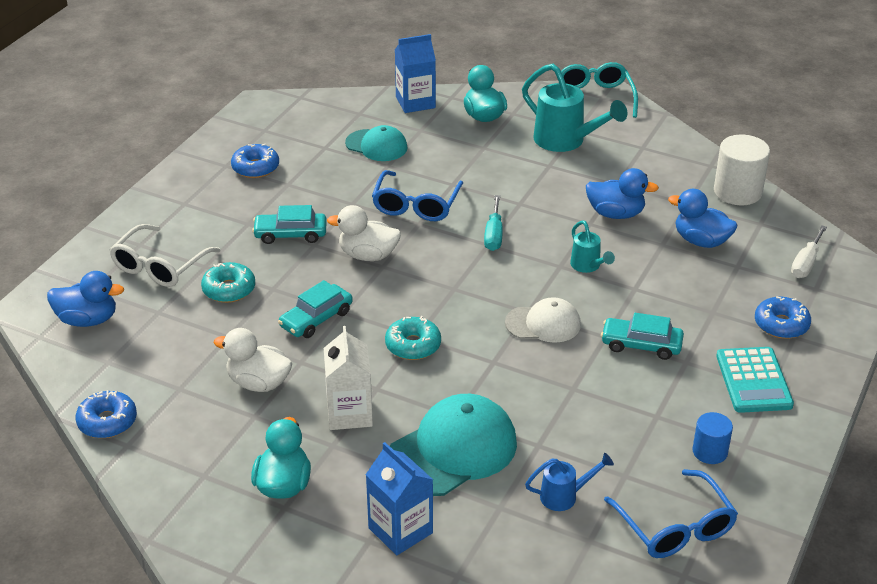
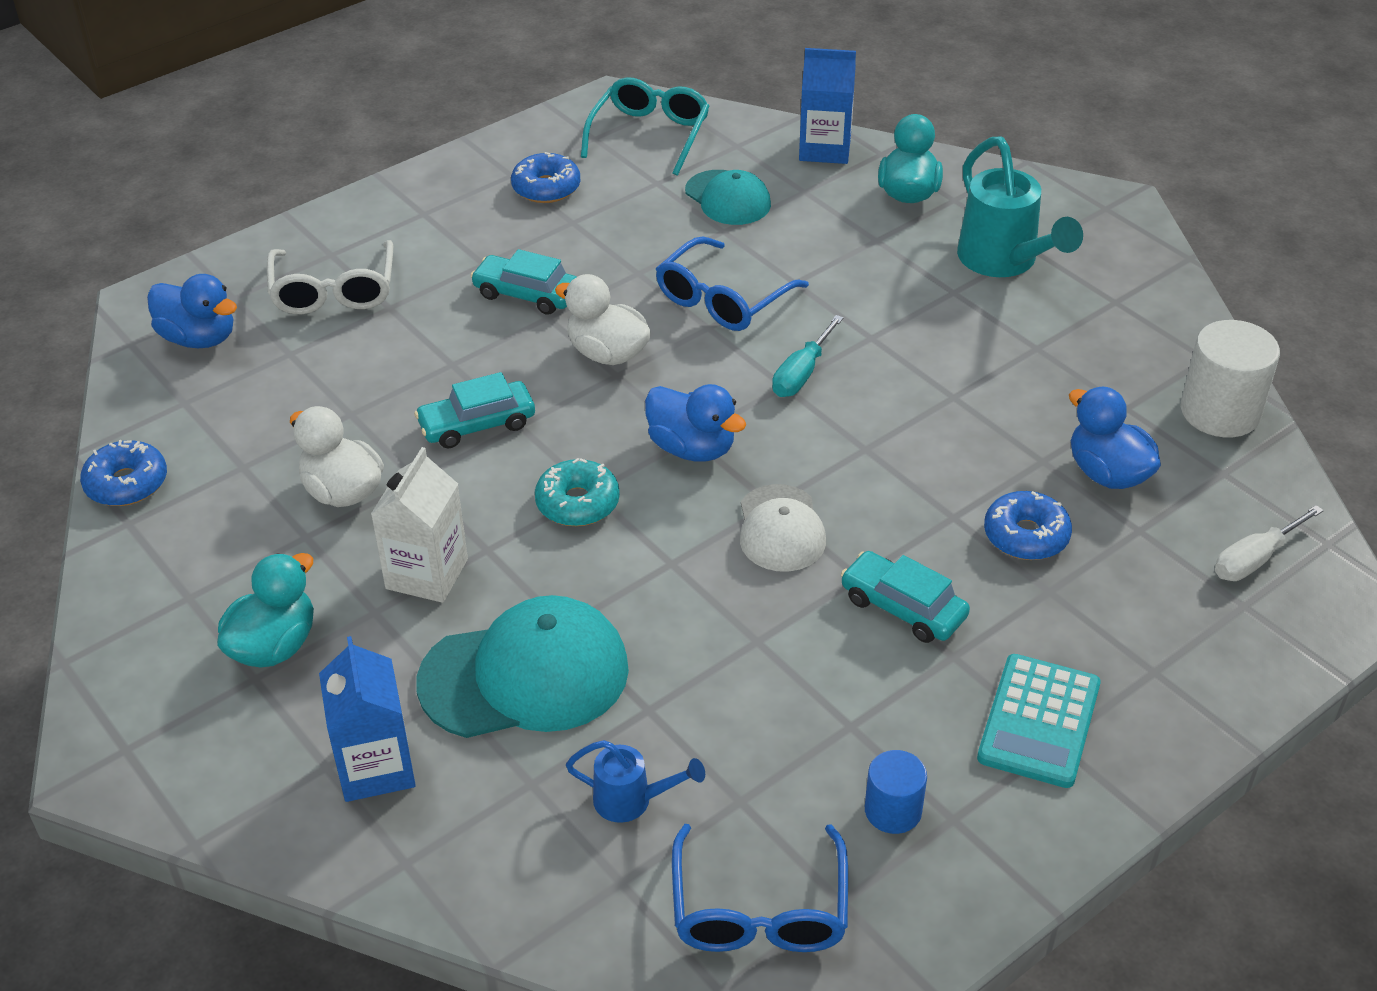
camera: 25 degrees right, 5 degrees up
white glasses [109,224,220,287] -> white glasses turned 60 degrees counterclockwise [267,240,393,314]
turquoise donut [201,262,255,303] -> none
white cap [505,297,581,343] -> white cap turned 60 degrees clockwise [740,484,826,572]
turquoise glasses [561,62,638,118] -> turquoise glasses moved to [581,77,710,175]
turquoise watering can [570,221,615,273] -> none
blue duck [586,168,659,219] -> blue duck moved to [645,384,746,462]
blue donut [755,296,811,339] -> blue donut moved to [984,491,1072,560]

